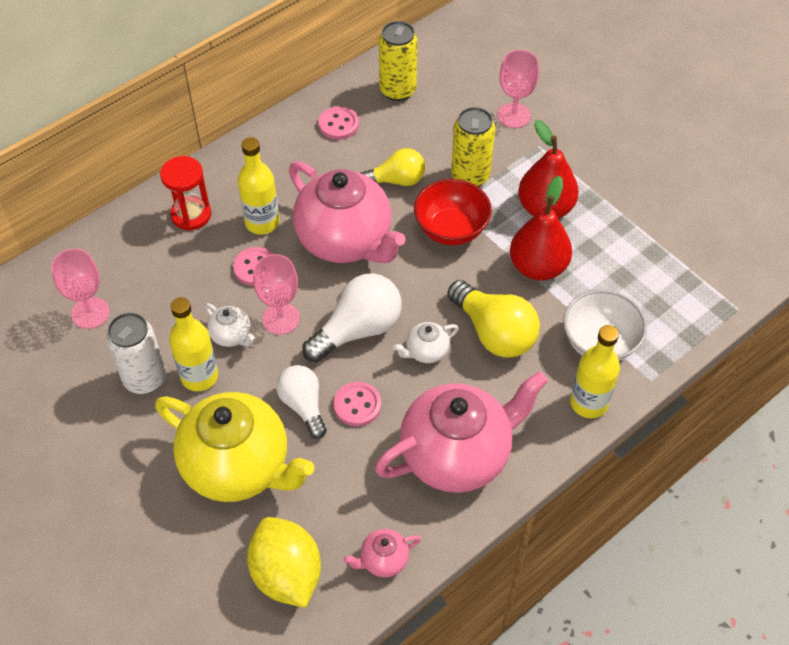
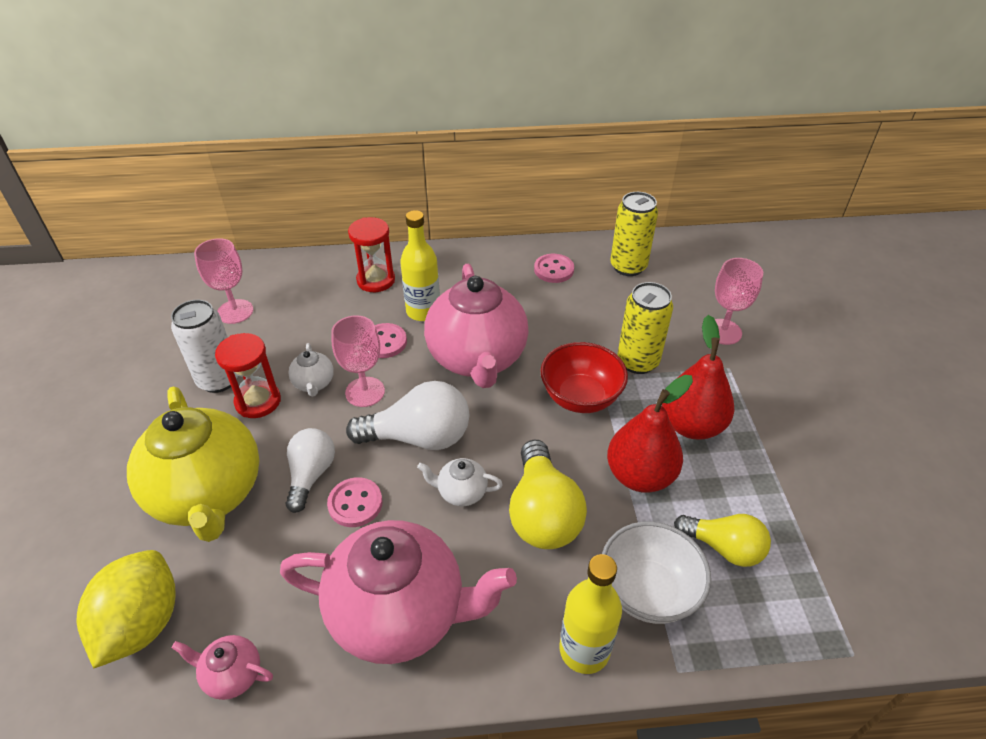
camera: 35 degrees right, 10 degrees down
yellow bottle [169,297,218,391] -> red hourglass [215,333,281,418]
yellow light bulb [361,148,425,186] -> yellow light bulb moved to [674,514,771,567]

